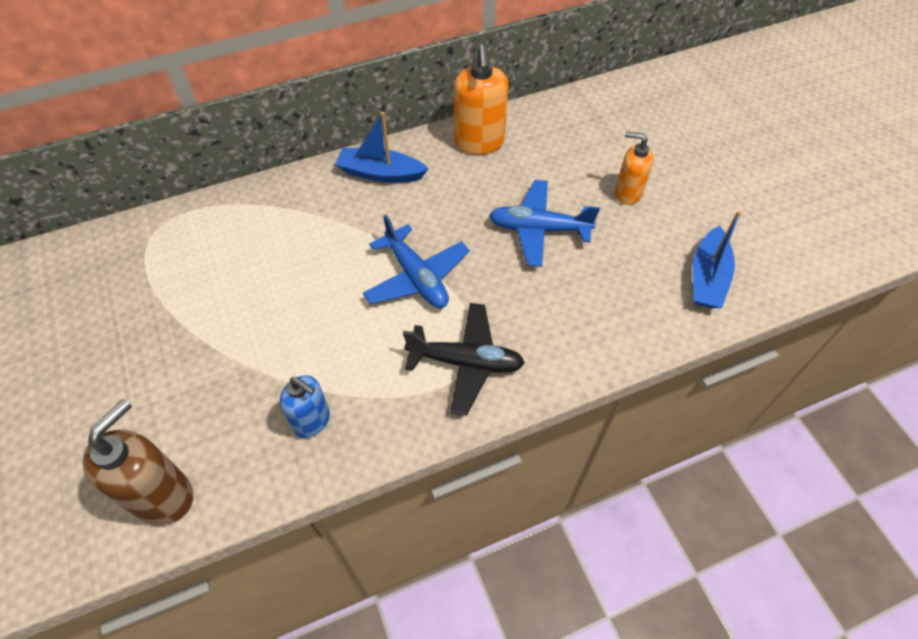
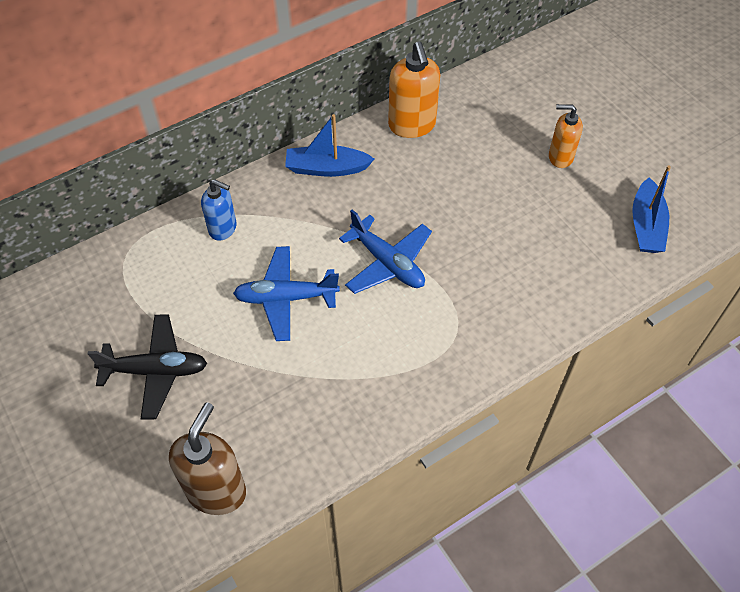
camera: 10 degrees left, 0 degrees up
blue soap dispenser [280,375,330,438] -> blue soap dispenser moved to [201,179,237,241]
black plane [403,303,525,416] -> black plane moved to [88,314,207,420]
blue plane [489,180,600,267] -> blue plane moved to [233,246,340,341]

